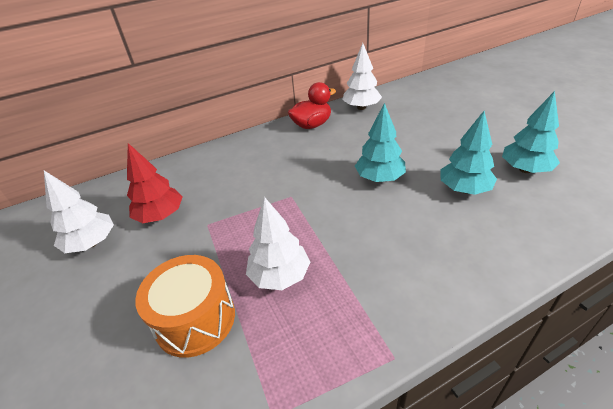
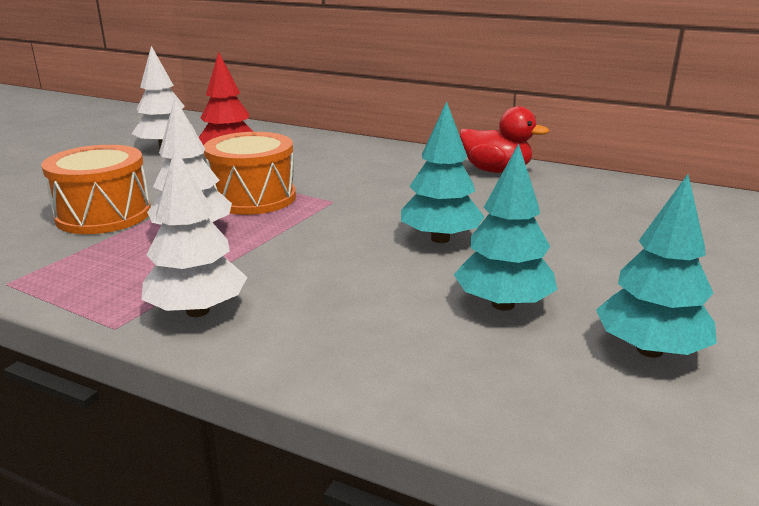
camera: 50 degrees right, 15 degrees down
white tree [342,43,382,110] -> white tree moved to [142,148,247,317]
none -> orange drum [204,132,296,215]

